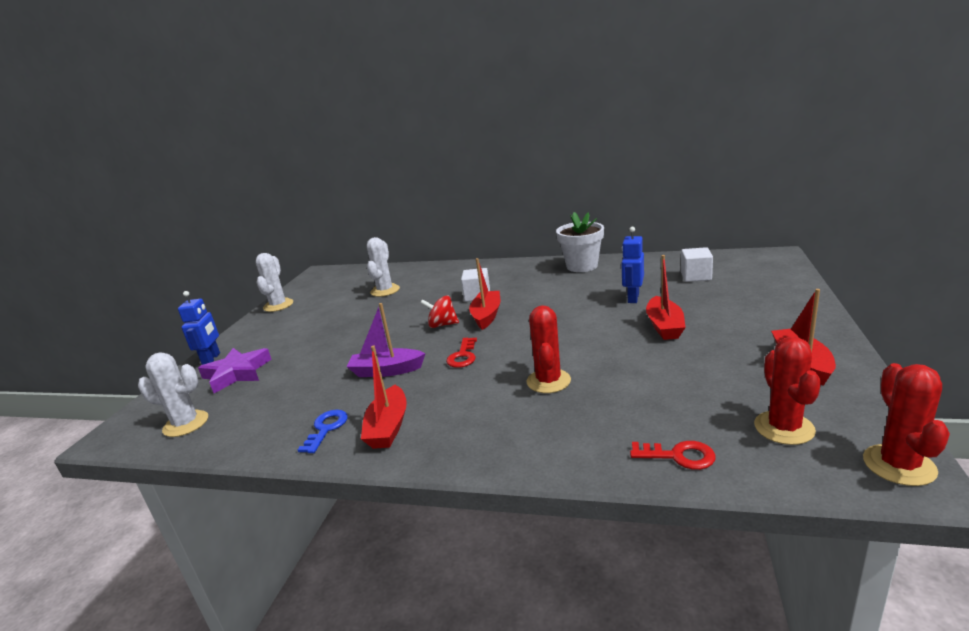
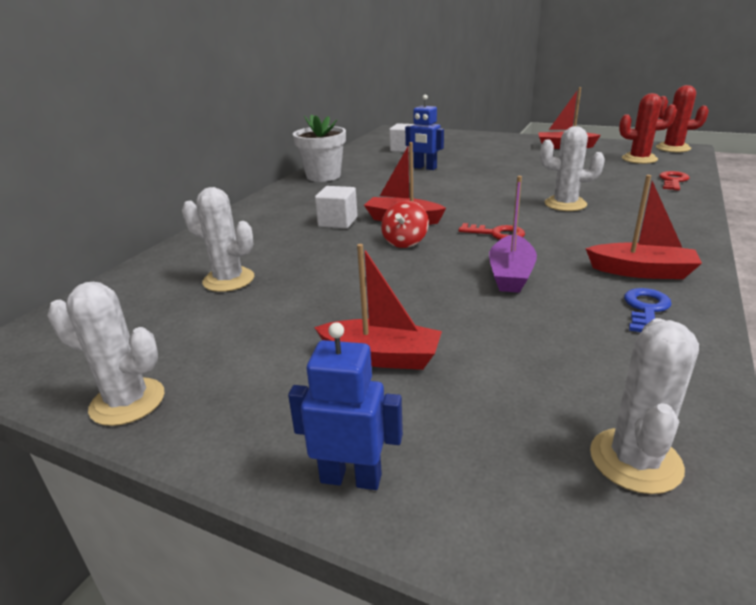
camera: 80 degrees left, 5 degrees up
purple star [198,348,272,393] -> none
blue key [298,410,348,453] -> blue key turned 90 degrees clockwise [624,288,672,332]
red cactus [526,305,571,393] -> white cactus [540,126,605,211]
red boat [646,255,686,340] -> red boat moved to [314,244,442,370]

